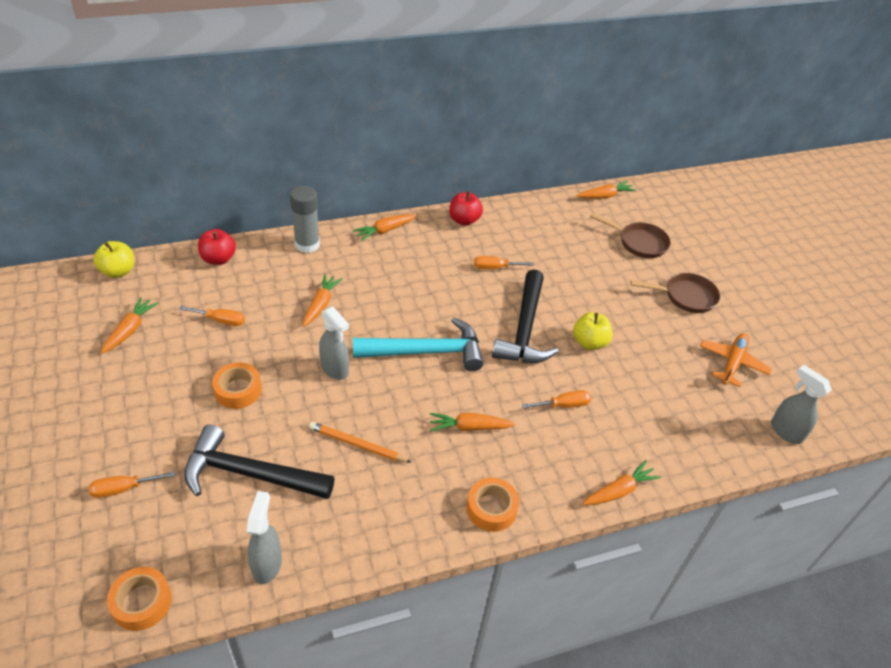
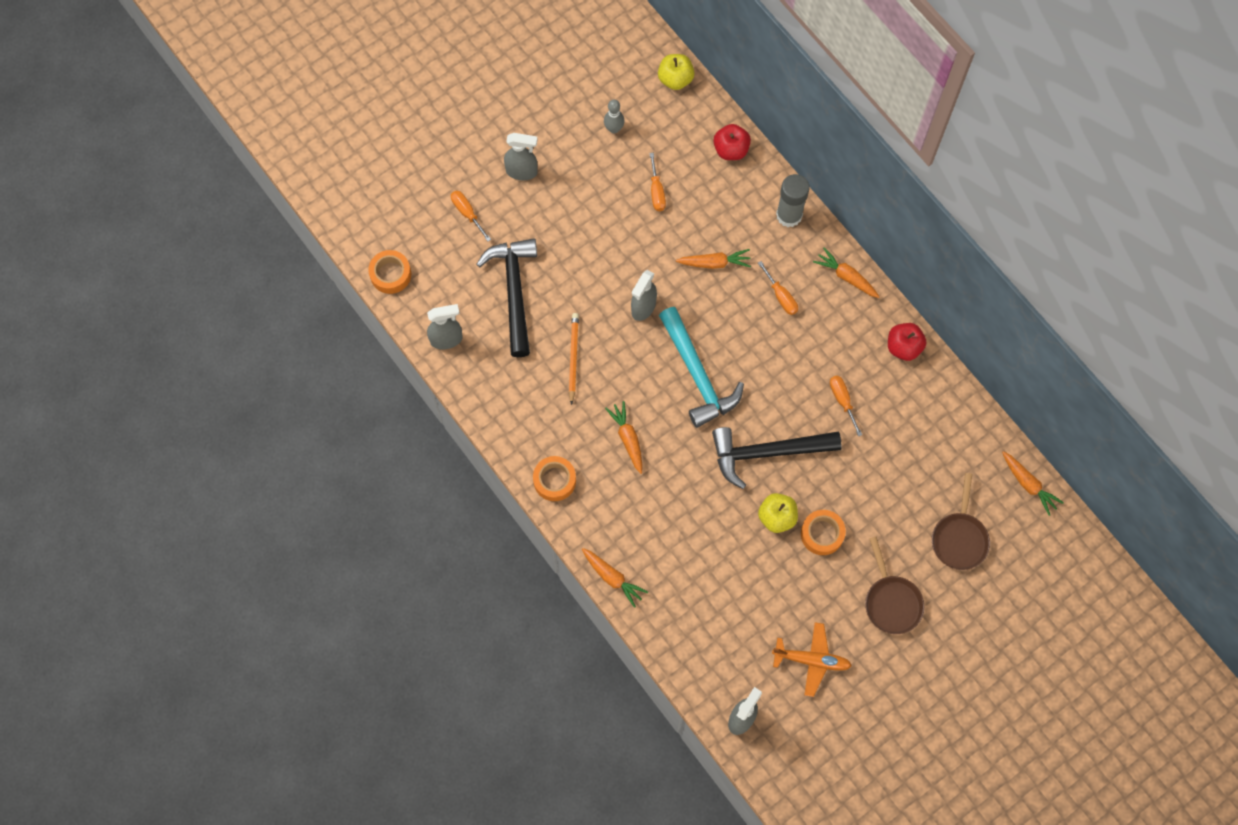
camera: 75 degrees right, 25 degrees up
orange carrot [101,297,159,354] -> grey bowling pin [604,100,624,134]
orange tape [212,363,262,409] -> orange tape moved to [801,510,846,555]
orange screwdriver [522,390,591,408] -> orange screwdriver moved to [758,261,798,315]
none -> grey spray bottle [504,133,538,180]

